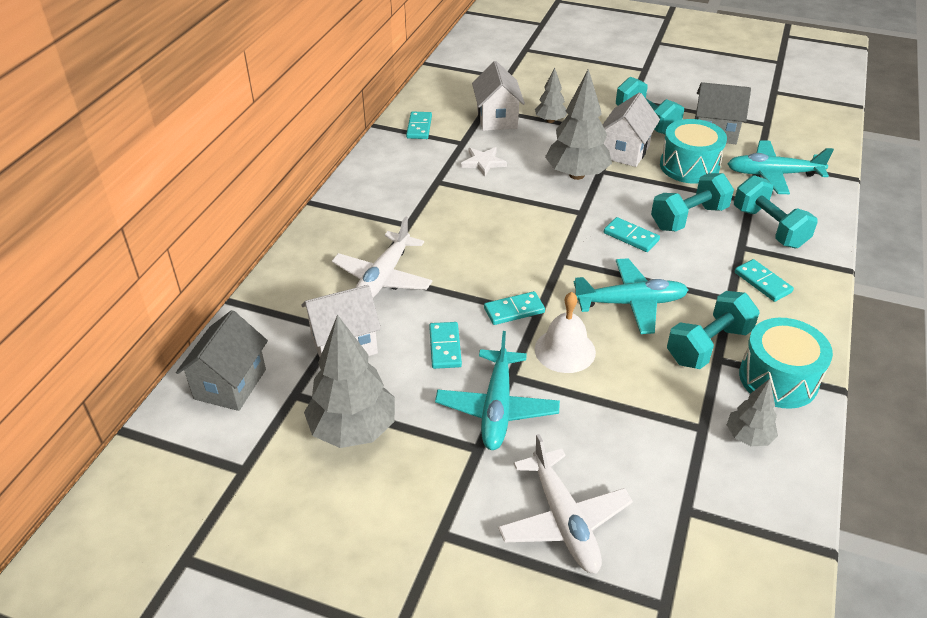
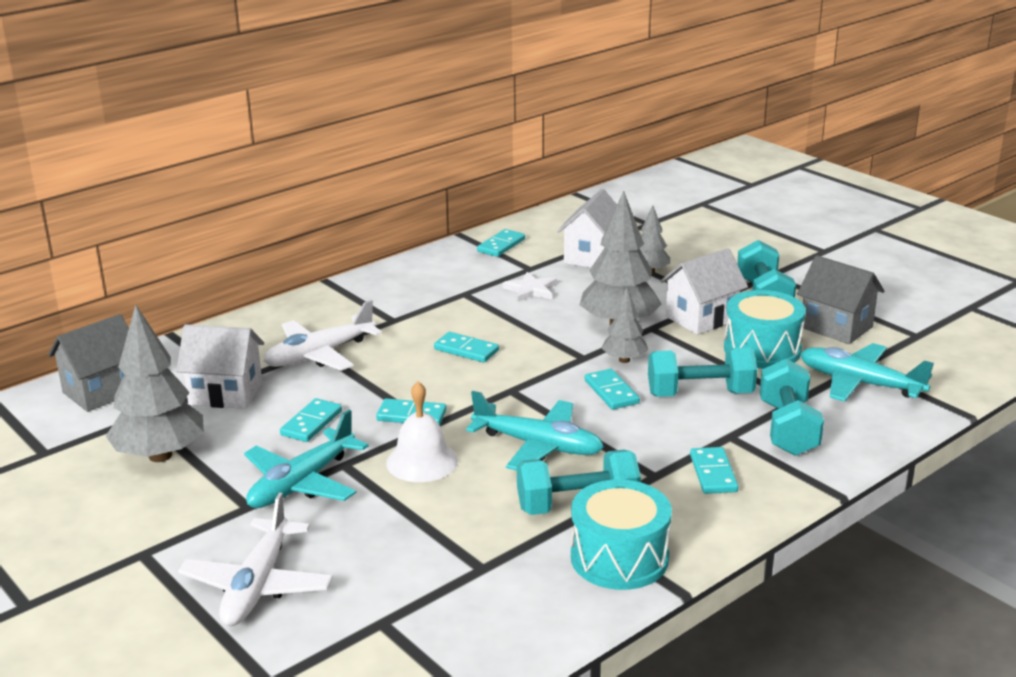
camera: 30 degrees right, 15 degrees down
grey tree [727,379,778,446] -> grey tree moved to [602,287,648,363]
none -> turquoise domino [434,332,499,363]

